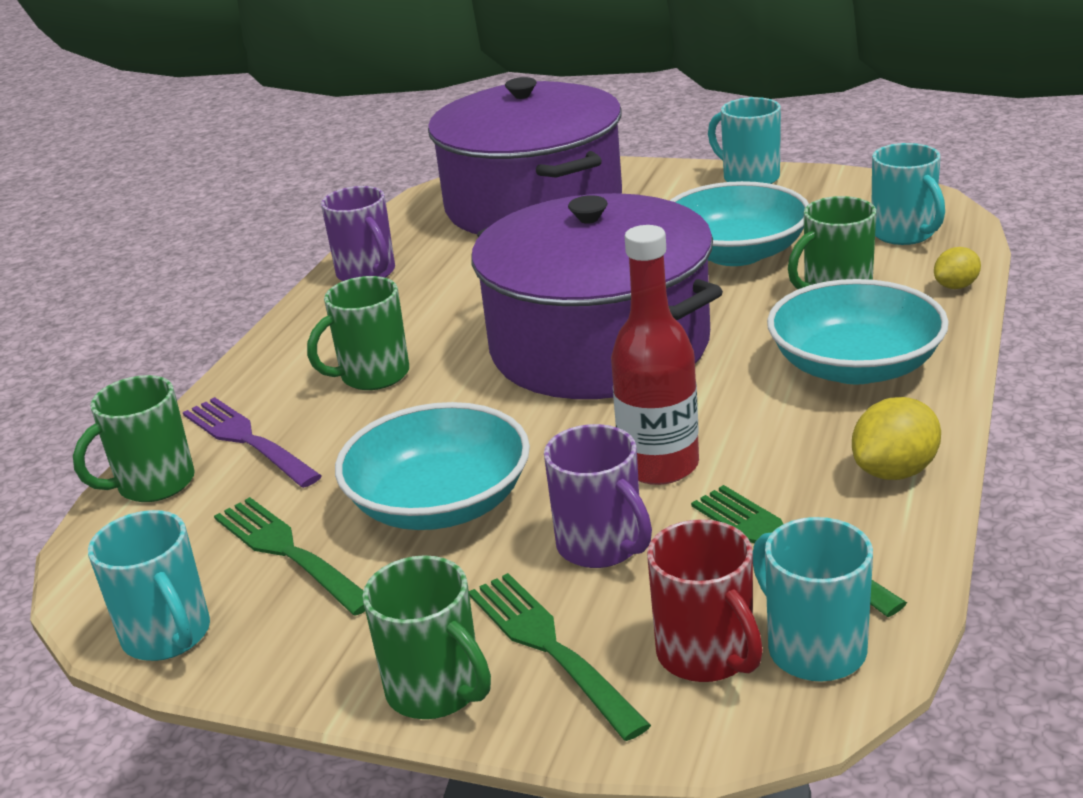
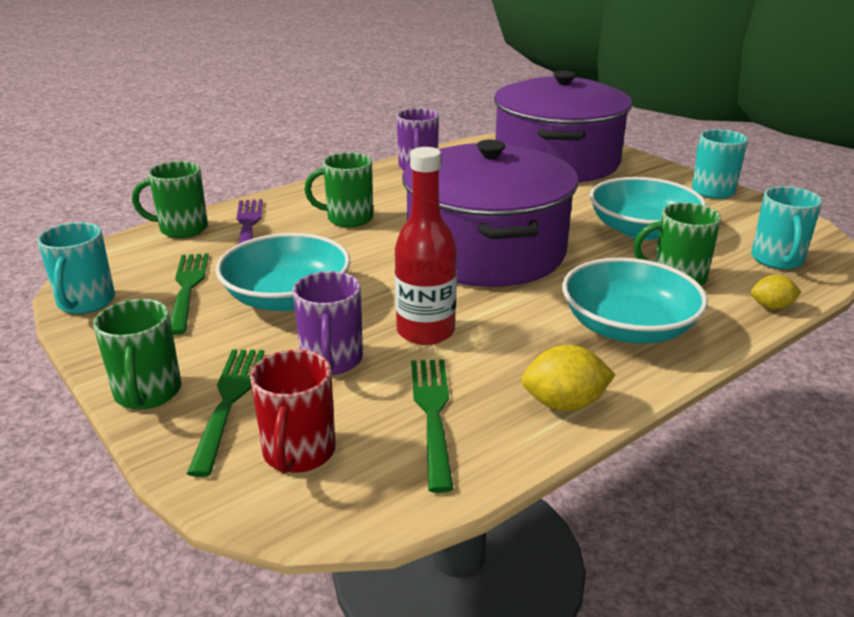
camera: 30 degrees right, 0 degrees up
turquoise mug [753,517,873,682] -> none

